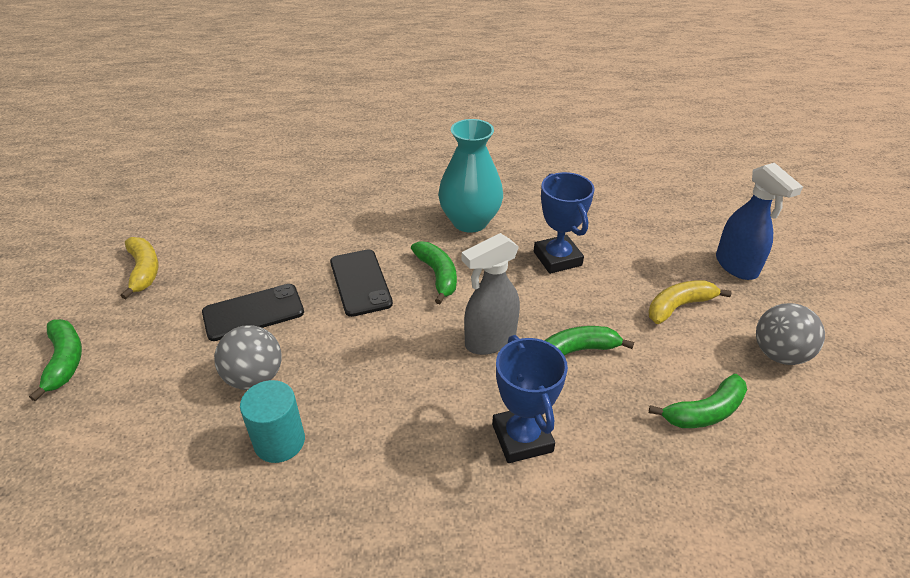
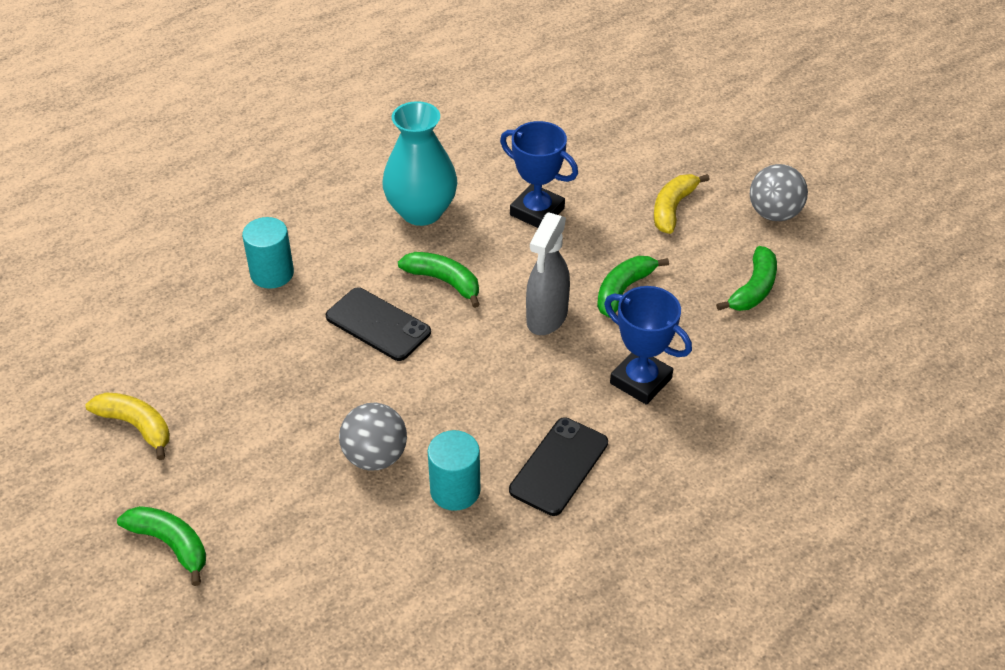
camera: 35 degrees left, 5 degrees up
black phone [202,284,304,341] -> black phone moved to [509,417,608,516]
blue spray bottle [716,163,803,280] -> none
none -> turquoise cylinder [242,217,294,289]

